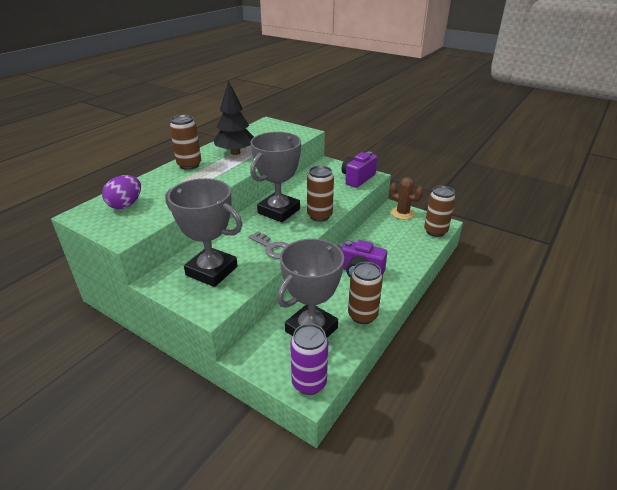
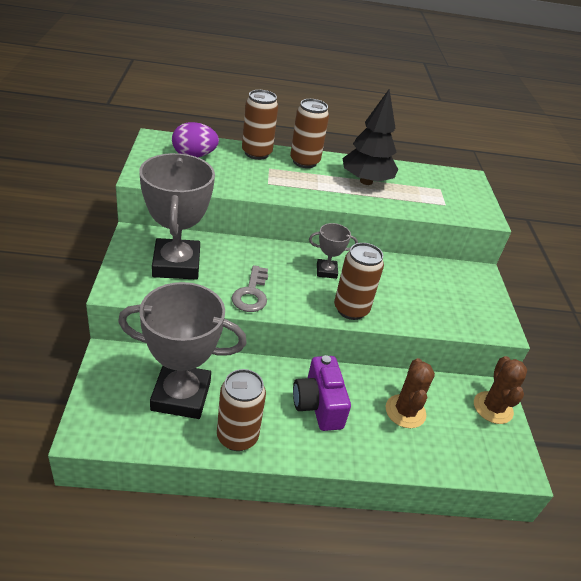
camera: 50 degrees right, 5 degrees up
grey trophy [250,132,301,222] -> grey trophy [309,223,358,279], size x0.47
purple can [290,324,328,395] -> none
purple camera [341,151,377,188] -> none
brown can [424,186,455,237] -> brown can moved to [242,90,278,160]
none -> brown cactus [385,358,435,428]

